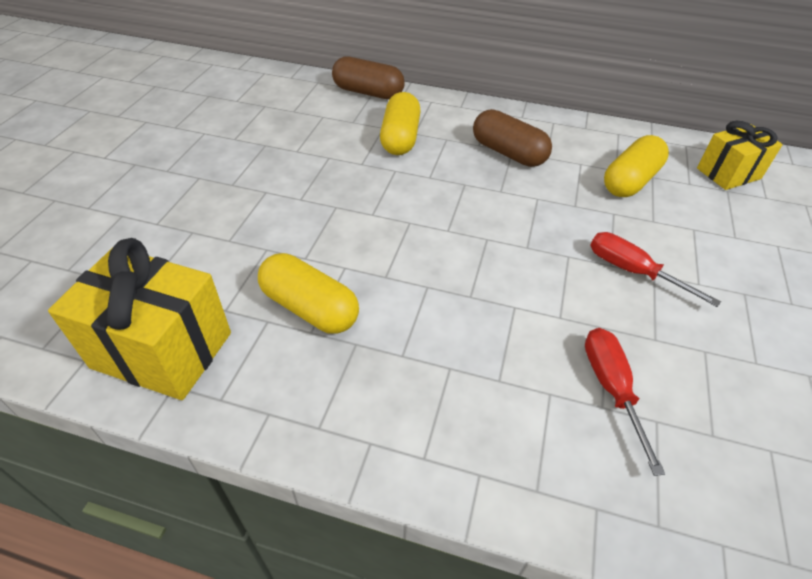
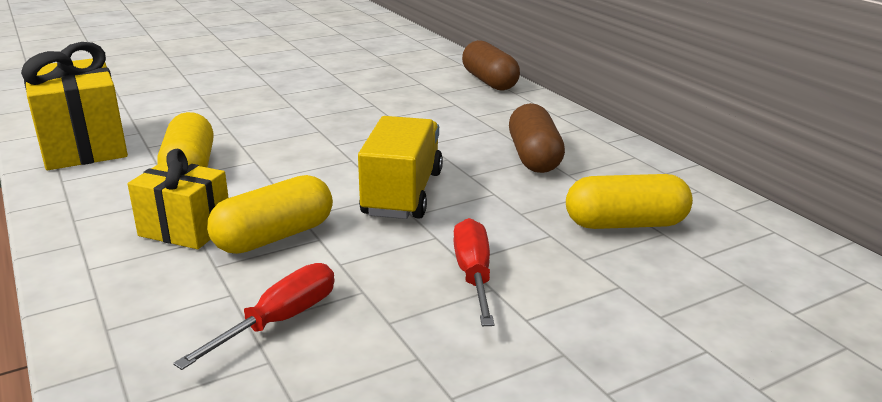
camera: 45 degrees right, 20 degrees down
yellow capsule [380,92,421,155] -> yellow capsule moved to [207,175,333,254]
yellow gift [697,121,783,190] -> yellow gift moved to [127,149,229,249]
none -> yellow truck [358,116,443,219]

